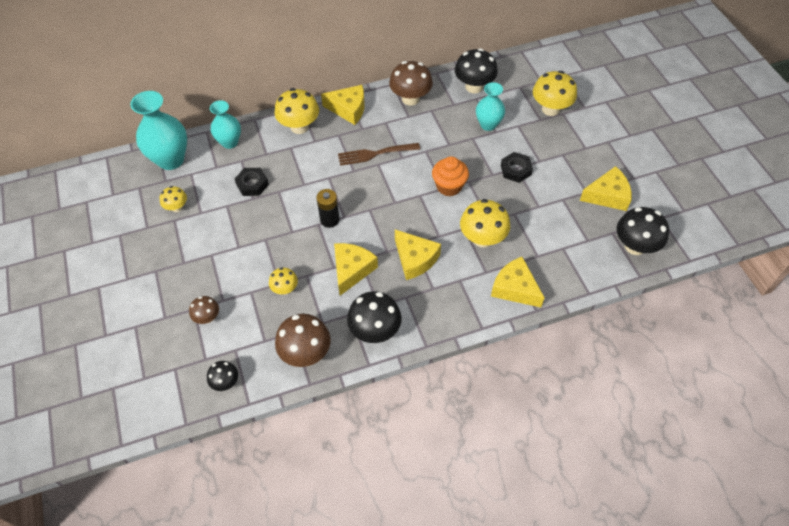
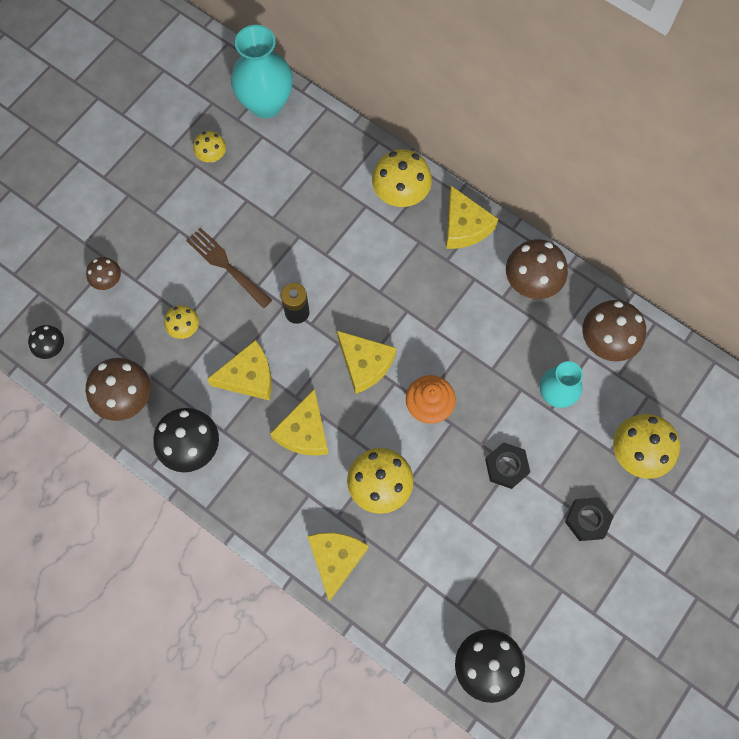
camera: 55 degrees right, 15 degrees up
turquoise vase [210,100,241,149] -> none
black nut [235,168,269,196] -> black nut moved to [565,497,614,541]
brown fork [338,143,420,166] -> brown fork moved to [186,228,272,308]
black mushroom [455,48,498,93] -> brown mushroom [582,300,646,362]
yellow cheese [580,166,632,211] -> yellow cheese moved to [337,331,396,394]

